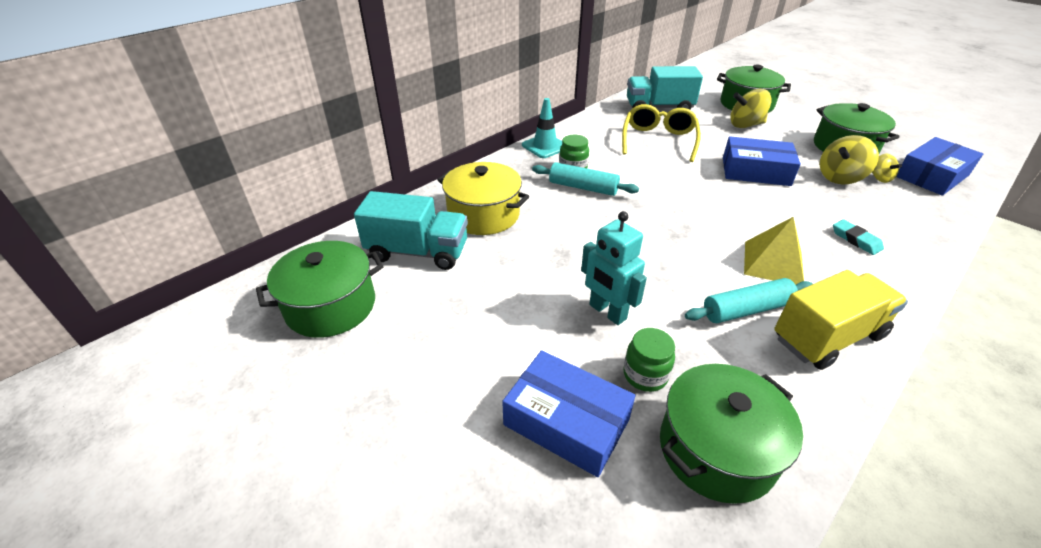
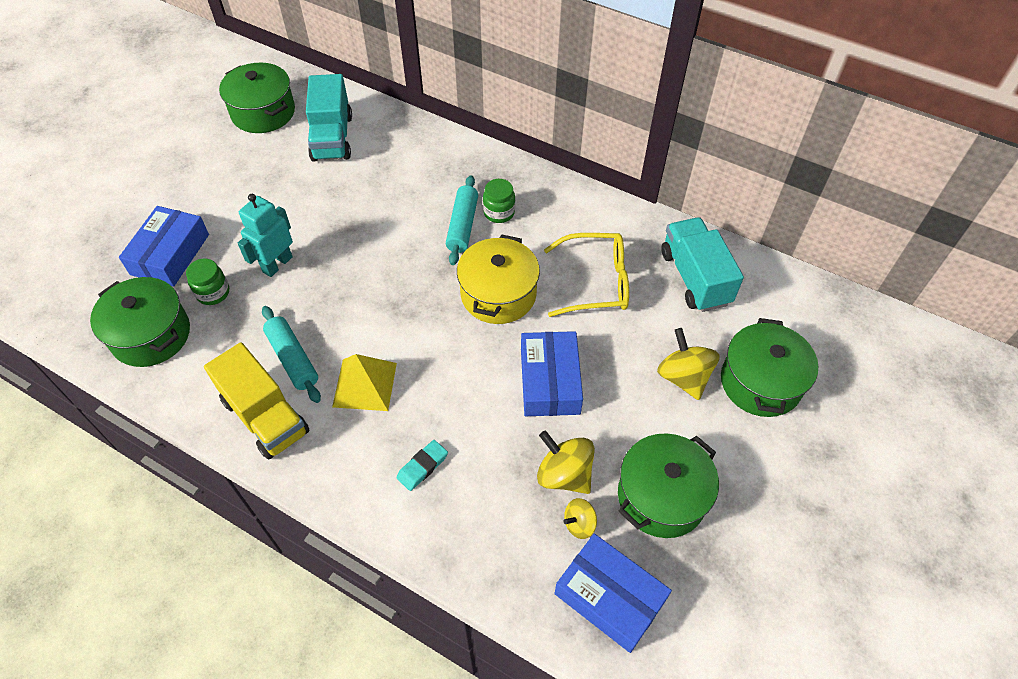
camera: 75 degrees right, 15 degrees up
yellow pot [437,162,529,235] -> yellow pot moved to [457,234,540,324]
turquoise traffic cone [522,98,562,158] -> none

